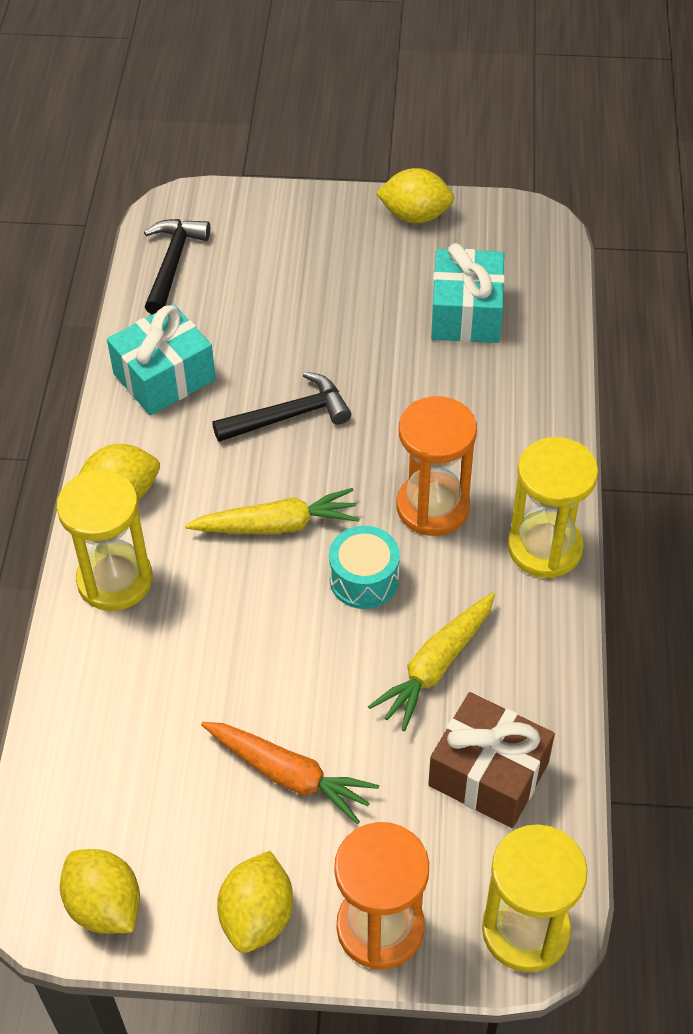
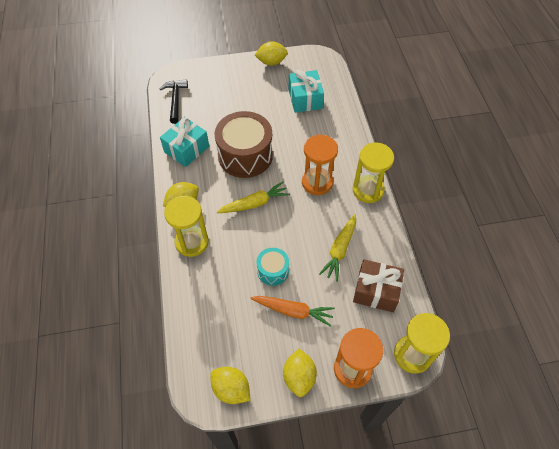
camera: 15 degrees left, 5 degrees up
black hammer [212,372,351,442] -> brown drum [215,111,273,178]
turquoise drum [329,526,400,609] -> turquoise drum moved to [256,248,289,286]

